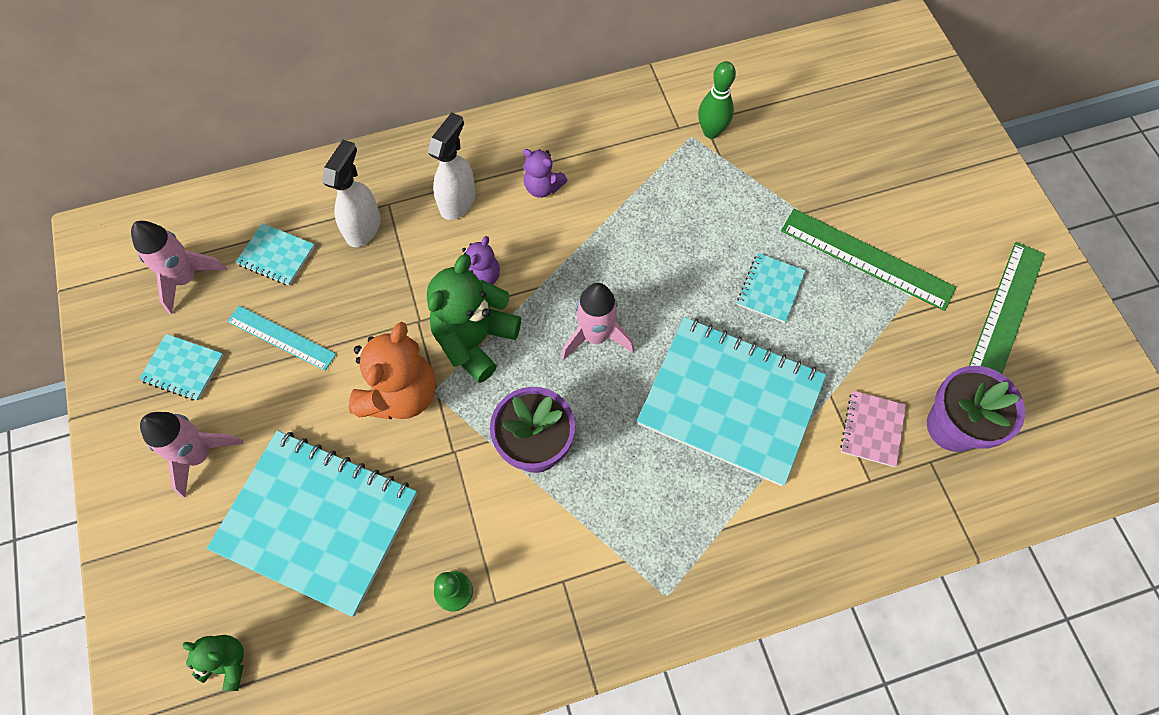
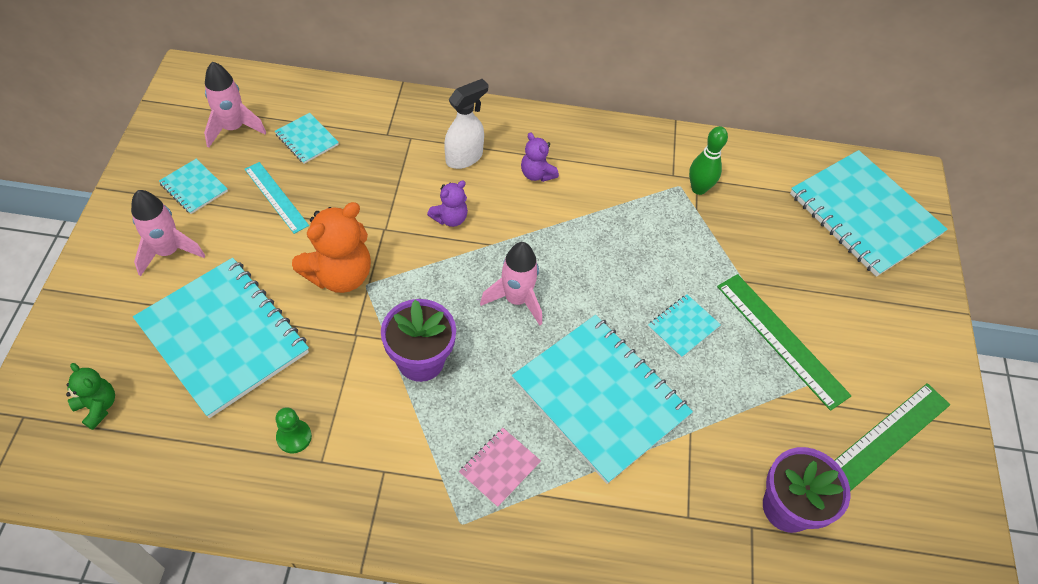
camera: 20 degrees right, 10 degrees down
white spray bottle [322,140,381,247] -> none
green teddy bear [427,254,521,383] -> none
pink notebook [840,391,906,467] -> pink notebook moved to [459,428,541,507]
none -> turquoise notebook [790,150,948,277]

